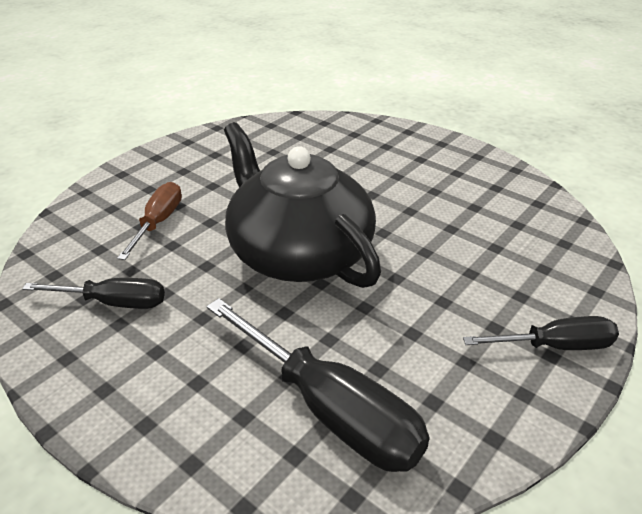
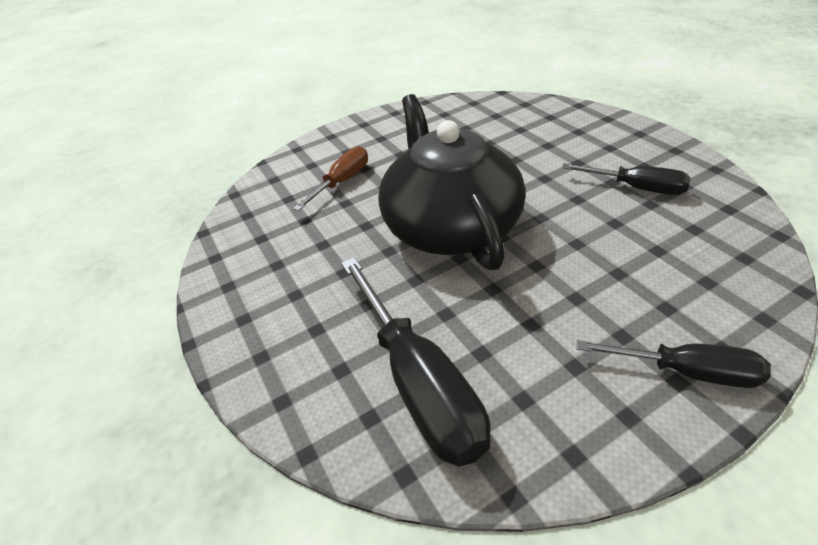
camera: 25 degrees right, 5 degrees up
black screwdriver [22,278,165,309] -> black screwdriver moved to [562,163,691,195]

